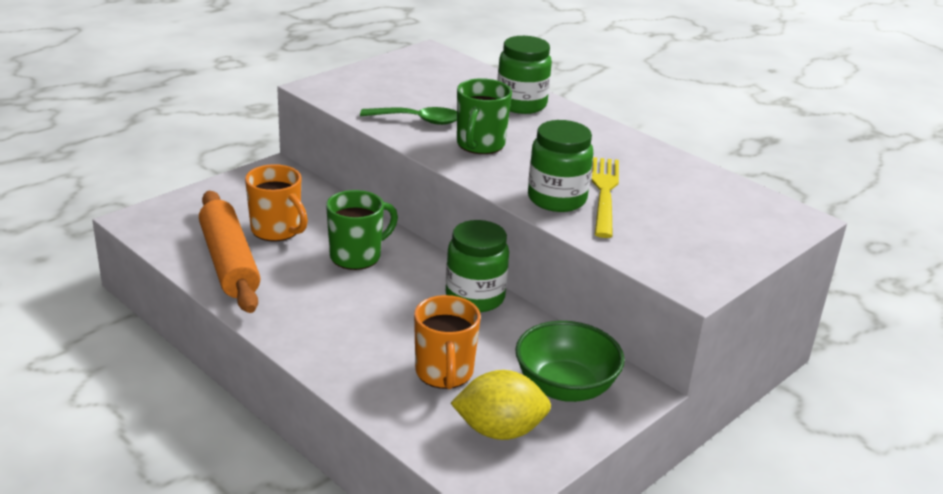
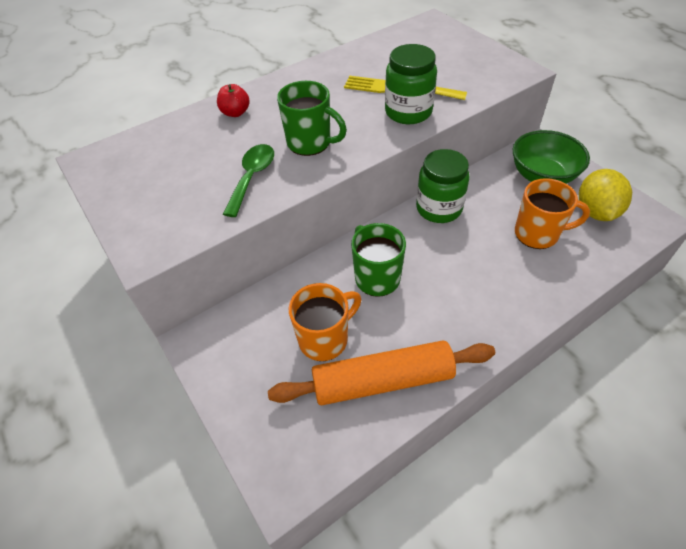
camera: 75 degrees left, 20 degrees up
green jar [497,36,552,114] -> red apple [217,84,250,117]

